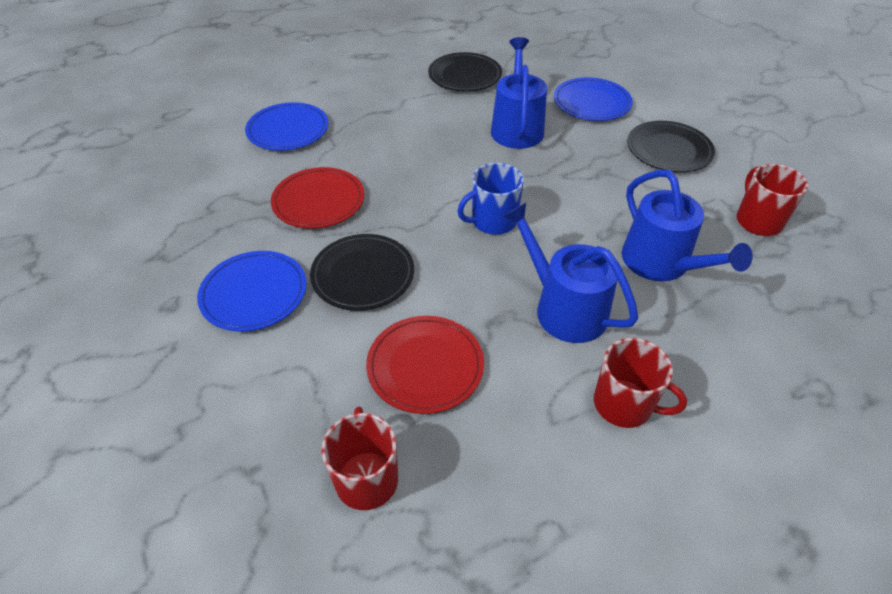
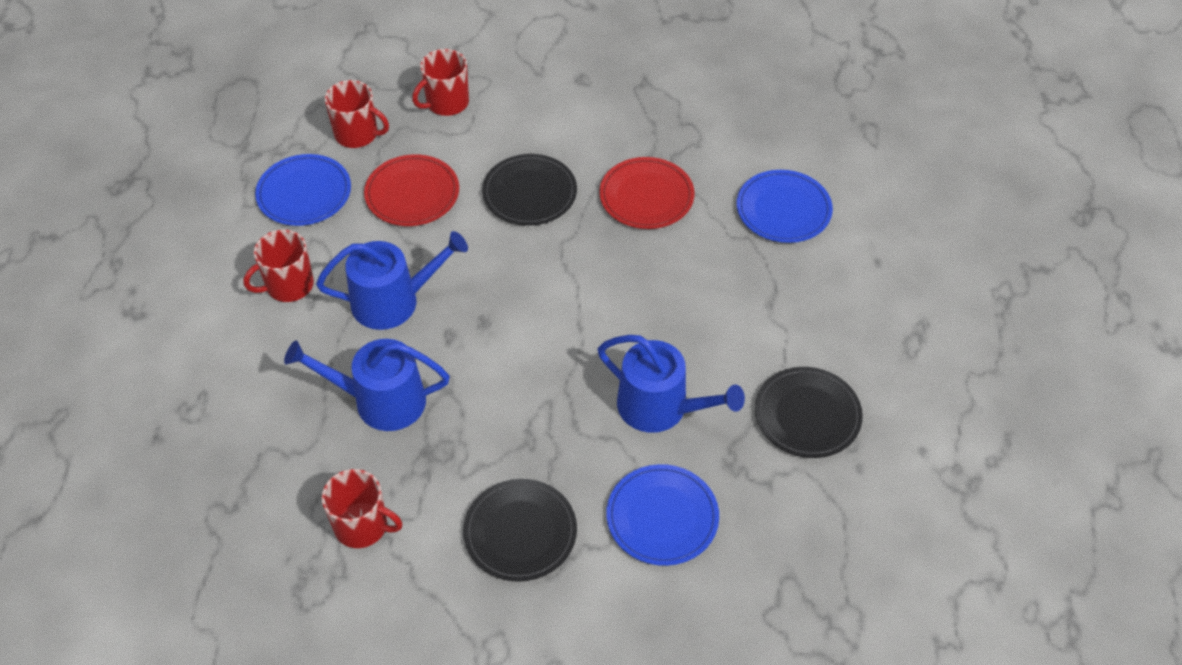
camera: 120 degrees right, 5 degrees up
blue plate [197,251,307,332] -> blue plate moved to [255,154,351,226]
blue mug [457,163,524,235] -> none
none -> red mug [412,49,469,116]

